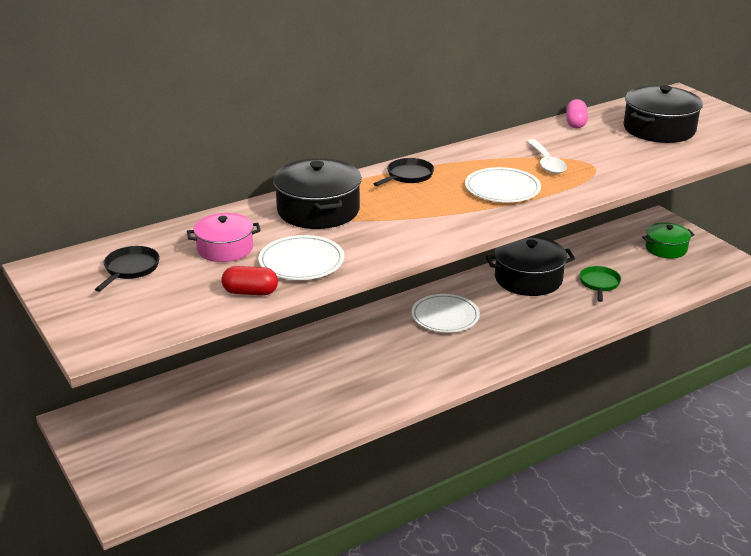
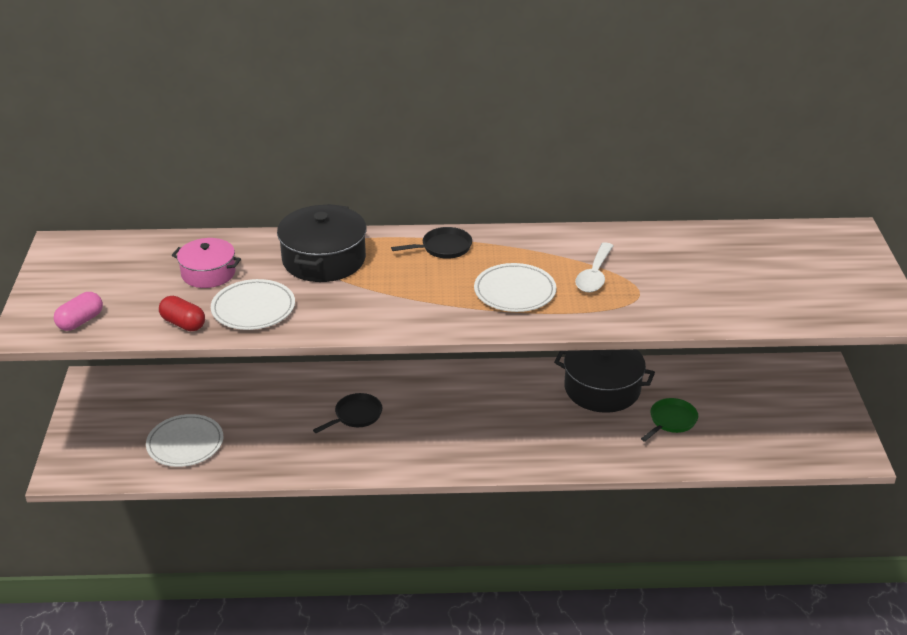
camera: 30 degrees right, 5 degrees up
black pan [95,246,160,292] -> black pan moved to [313,393,382,433]
white plate [411,294,480,333] -> white plate moved to [146,414,223,467]
pink capsule [566,99,588,128] -> pink capsule moved to [54,292,103,331]
black pot [623,85,703,143] -> none
green pot [642,222,695,259] -> none

